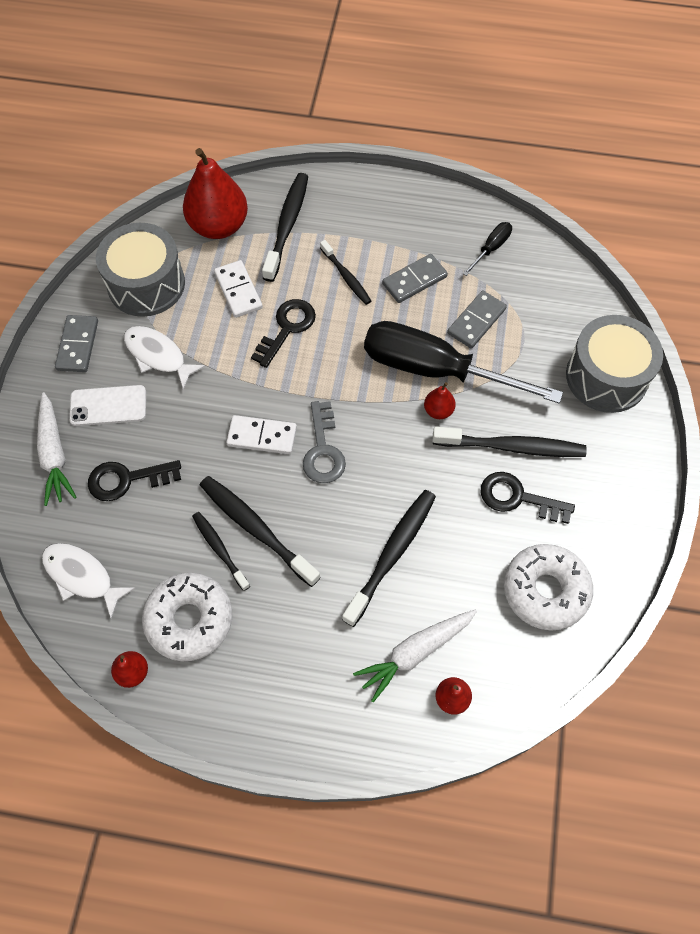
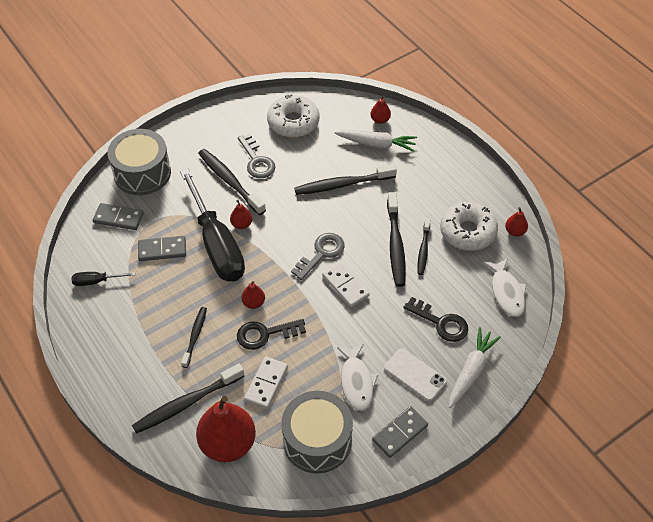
camera: 135 degrees left, 10 degrees down
grey domino [382,254,448,303] -> grey domino moved to [93,203,144,230]
black key [481,472,575,524] -> grey key [238,133,275,178]
none -> red pear [242,281,265,309]

